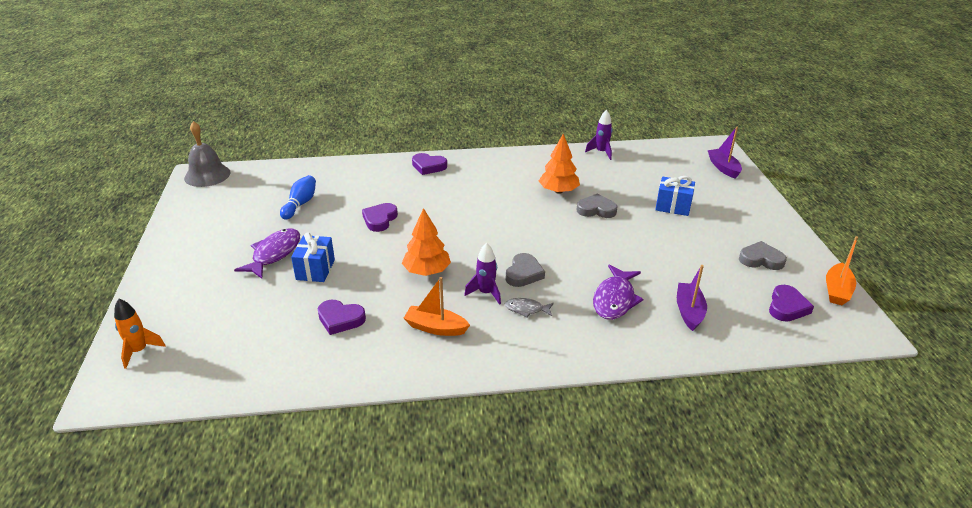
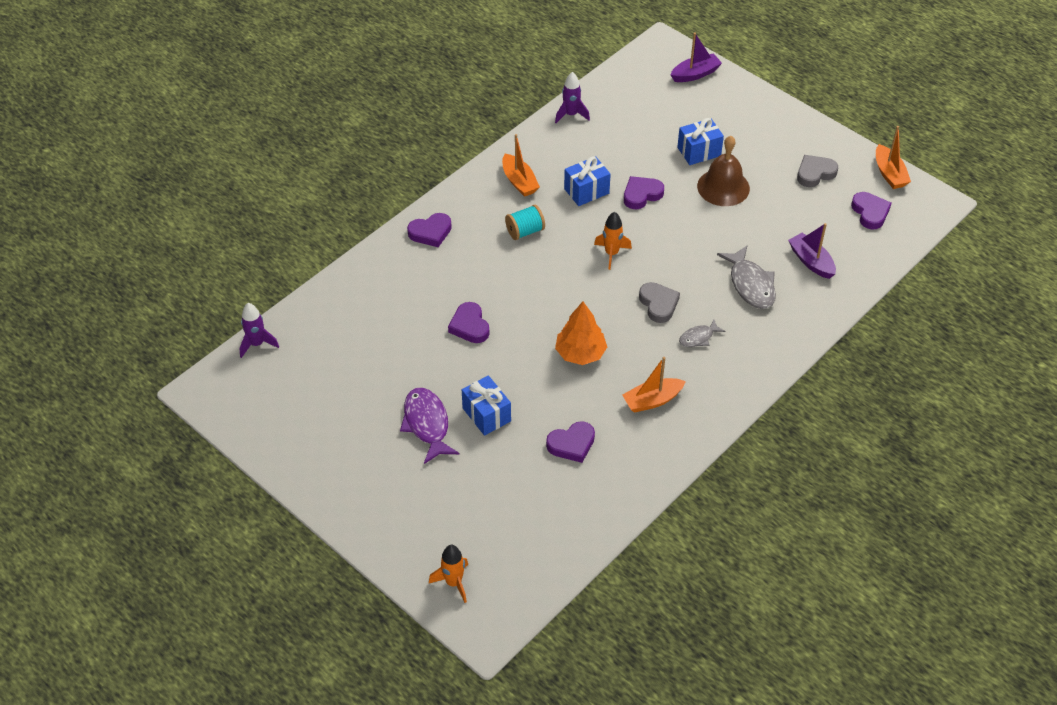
camera: 40 degrees left, 15 degrees up
grey bell [184,121,231,187] -> none
blue bowling pin [280,175,316,220] -> none
purple rocket [464,243,501,305] -> purple rocket moved to [239,303,279,358]
orange tree [539,134,580,194] -> blue gift [564,156,611,206]
grey heart [577,193,618,218] -> purple heart [624,176,664,209]
purple fish [593,265,644,320] -> grey fish [717,246,776,309]
purple boat [708,127,742,179] -> purple boat turned 120 degrees clockwise [670,32,722,82]
none -> orange boat [502,134,540,197]
none -> turquoise spool [505,205,545,240]
none -> orange rocket [594,212,632,270]
none -> brown bell [697,136,750,206]

